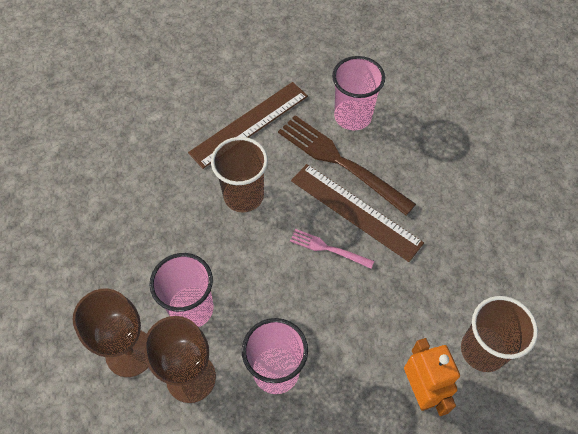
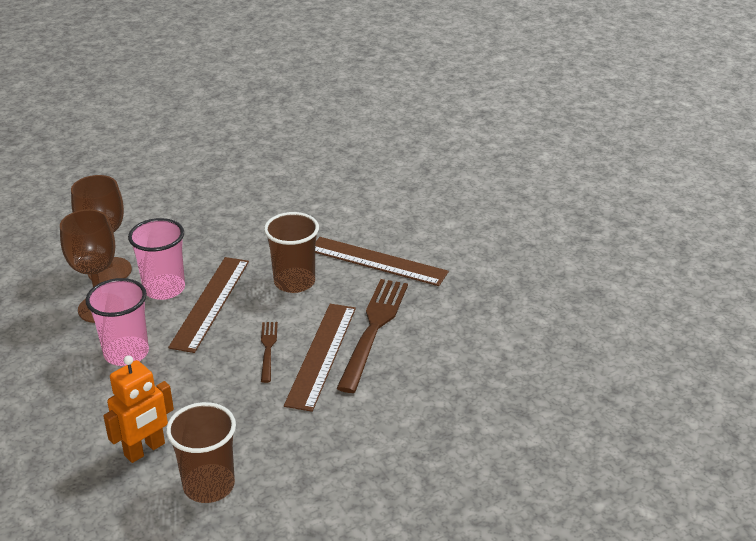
camera: 65 degrees right, 25 degrees down
pink fork [290,229,374,269] -> brown fork [261,322,278,383]
pink cup [332,56,385,130] -> none
none -> brown ruler [168,257,249,353]

